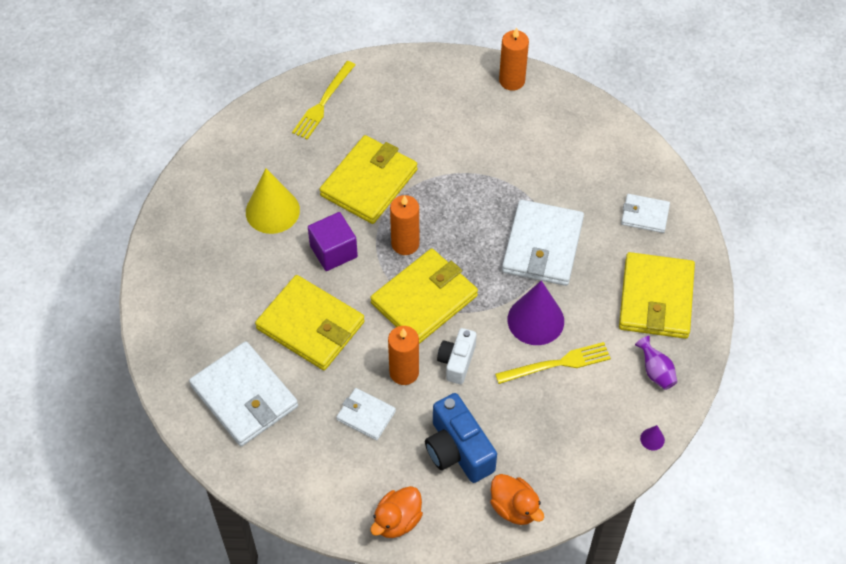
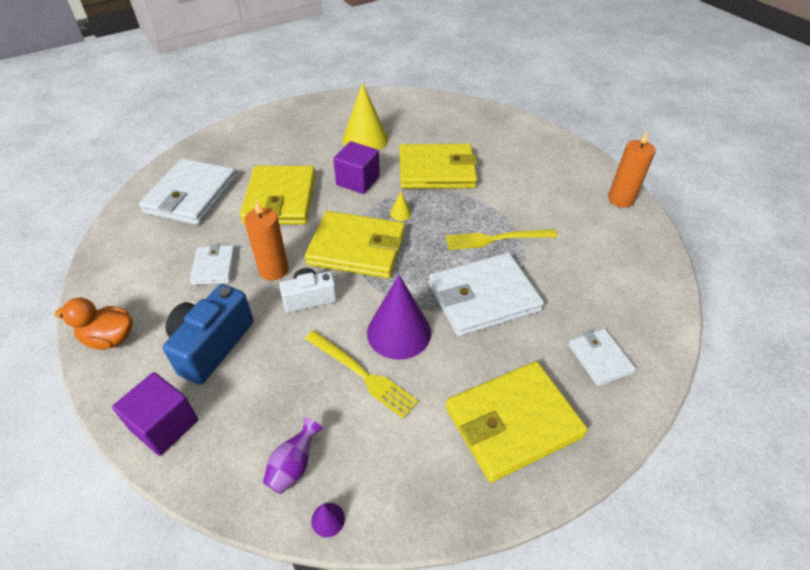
camera: 55 degrees right, 10 degrees down
yellow fork [292,61,355,140] -> yellow fork moved to [446,229,557,250]
orange candle [390,195,419,255] -> yellow cone [390,192,412,221]
orange duck [490,474,544,525] -> purple cube [112,372,198,456]
purple vase [635,336,677,390] -> purple vase moved to [263,417,323,494]

